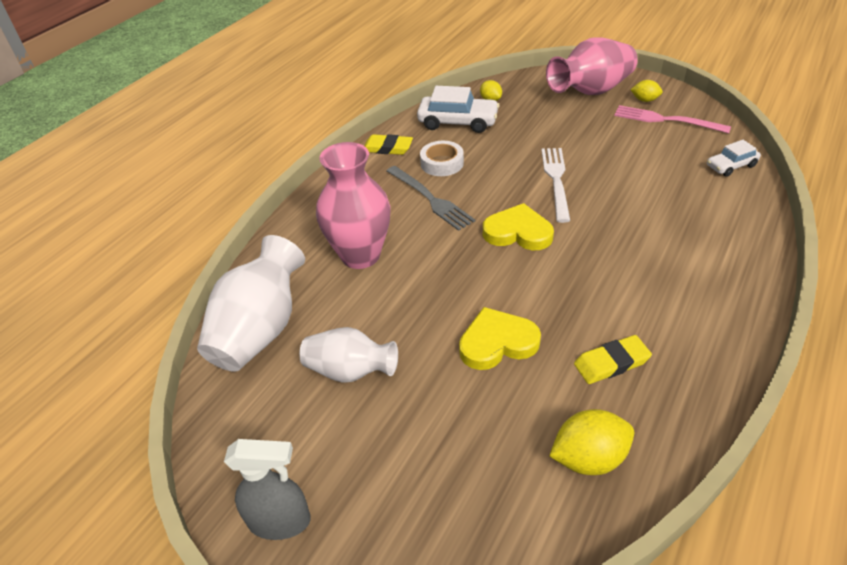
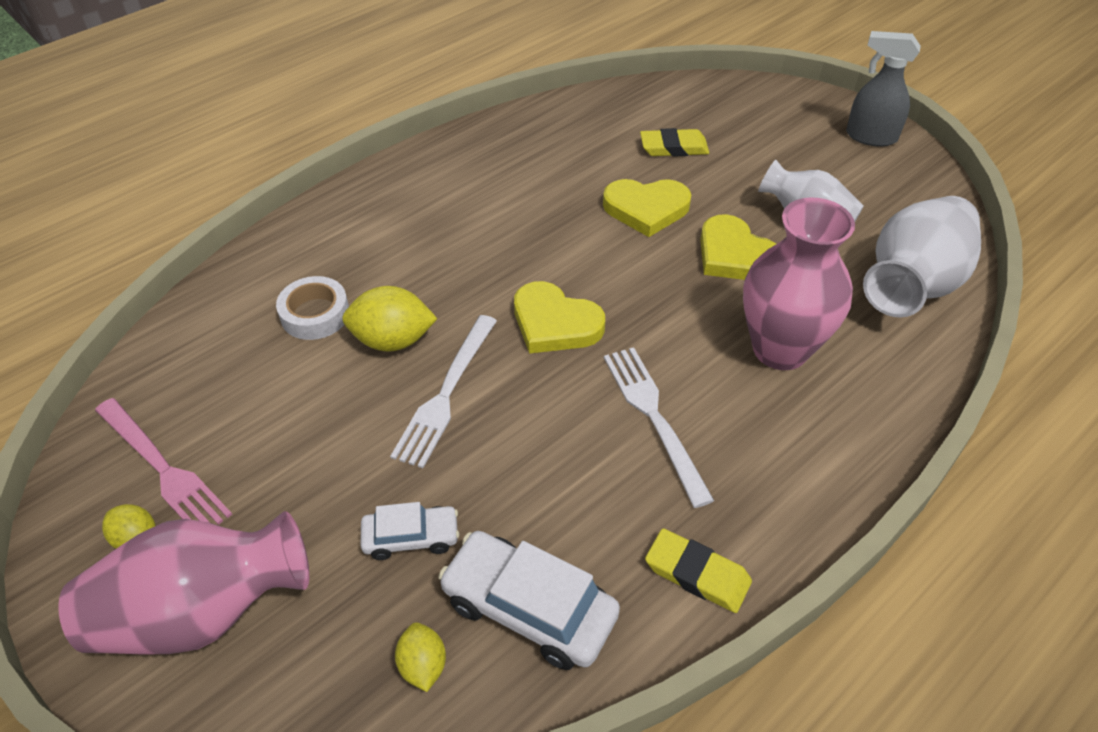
camera: 165 degrees left, 5 degrees up
grey fork [387,166,475,231] -> white fork [604,347,714,508]
white tape [420,141,464,176] -> white tape moved to [276,276,349,340]
yellow lemon [549,409,634,475] -> yellow lemon moved to [342,286,437,351]
yellow eraser [574,335,652,384] -> yellow eraser moved to [640,128,709,157]
white car [707,140,761,177] -> white car moved to [361,502,459,560]
none -> yellow heart [700,214,776,280]

